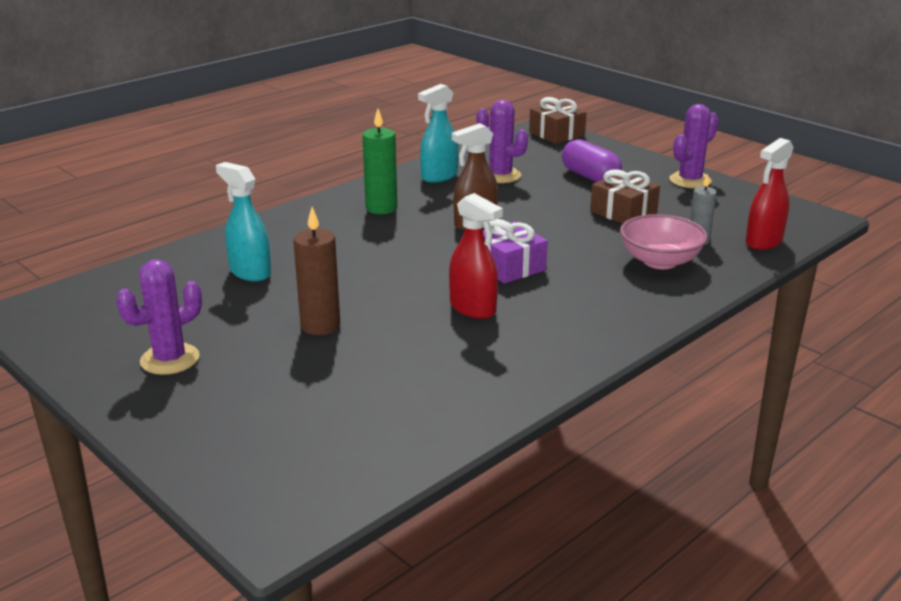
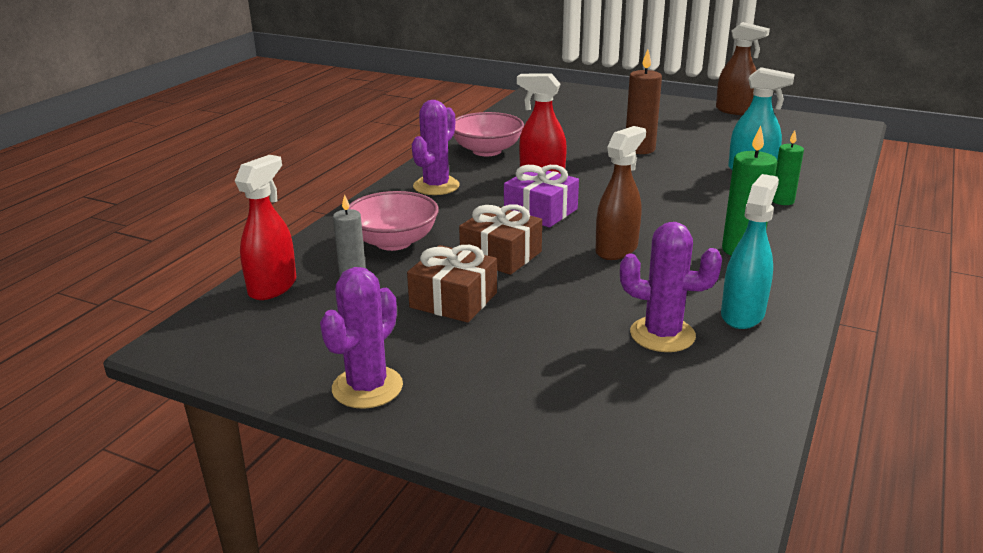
camera: 160 degrees right, 0 degrees up
purple cactus [116,259,202,375] -> purple cactus moved to [412,100,460,195]
brown gift [529,97,587,144] -> brown gift moved to [459,204,542,275]
purple capsule [562,139,622,182] -> none
none -> pink bowl [453,112,524,156]
none -> brown spray bottle [716,22,770,115]
none -> green candle [772,130,804,205]

